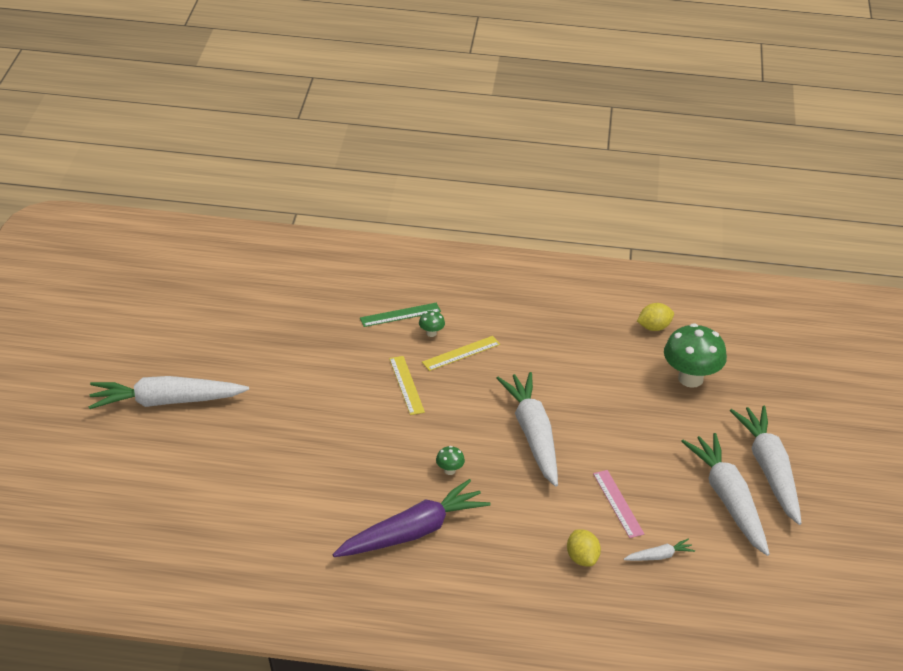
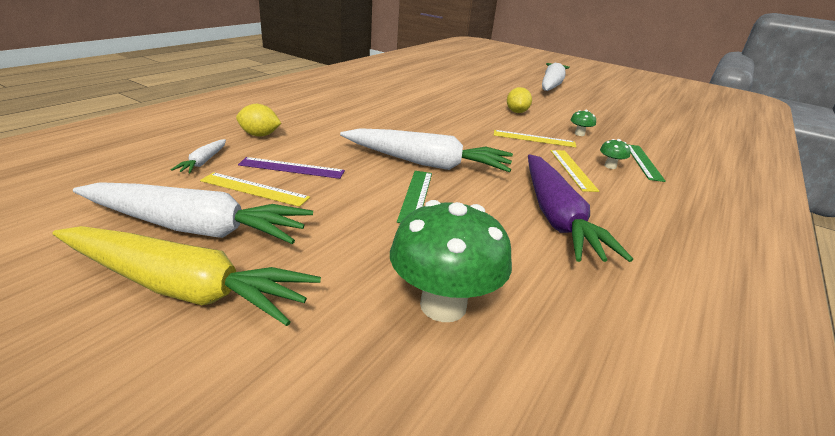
camera: 115 degrees right, 10 degrees down
purple carrot [332,479,490,557] -> purple carrot moved to [528,154,633,262]
green mushroom [436,446,465,475] -> green mushroom moved to [570,110,596,136]
pink ruler [593,470,644,538] -> purple ruler [238,157,345,179]
yellow lemon [637,303,674,331] -> yellow lemon moved to [507,87,532,113]
white carrot [730,405,802,525] -> yellow carrot [53,226,321,326]
none -> yellow ruler [200,172,310,207]
none -> green ruler [397,171,432,223]

